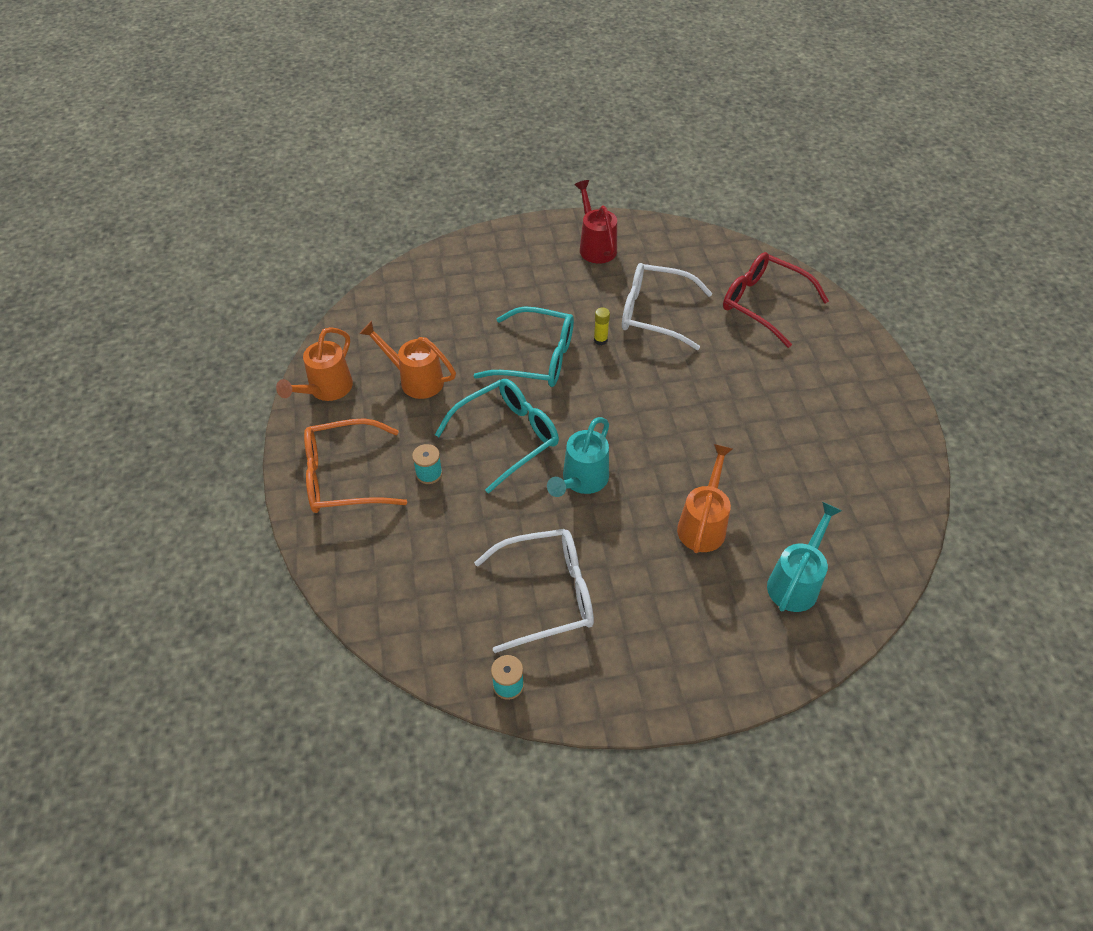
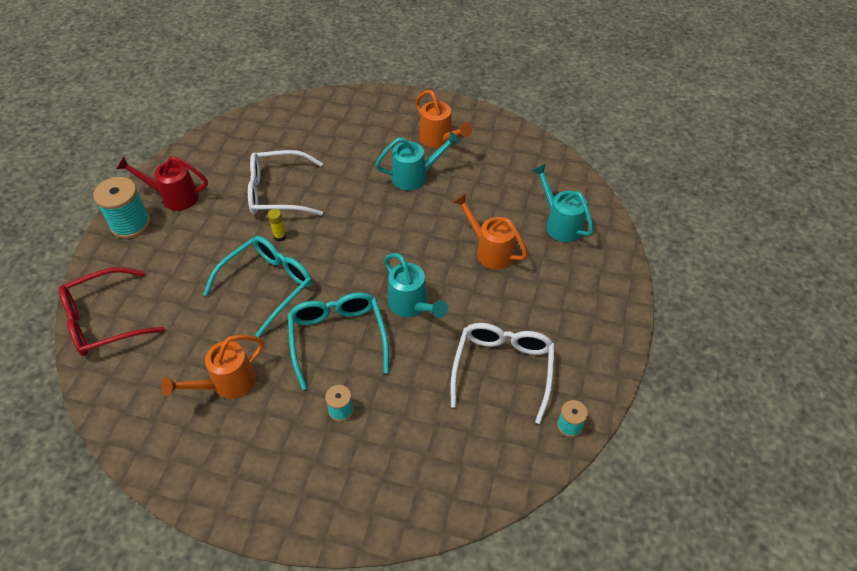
camera: 65 degrees left, 0 degrees up
orange watering can [276,327,353,401] -> orange watering can moved to [416,90,472,148]
orange glasses [304,418,407,513] -> none
white glasses [622,263,713,350] -> white glasses turned 45 degrees clockwise [248,150,323,216]
red glasses [723,252,829,348] -> red glasses moved to [59,267,165,356]
none -> turquoise spool [93,177,150,239]
none -> turquoise watering can [375,131,460,190]

